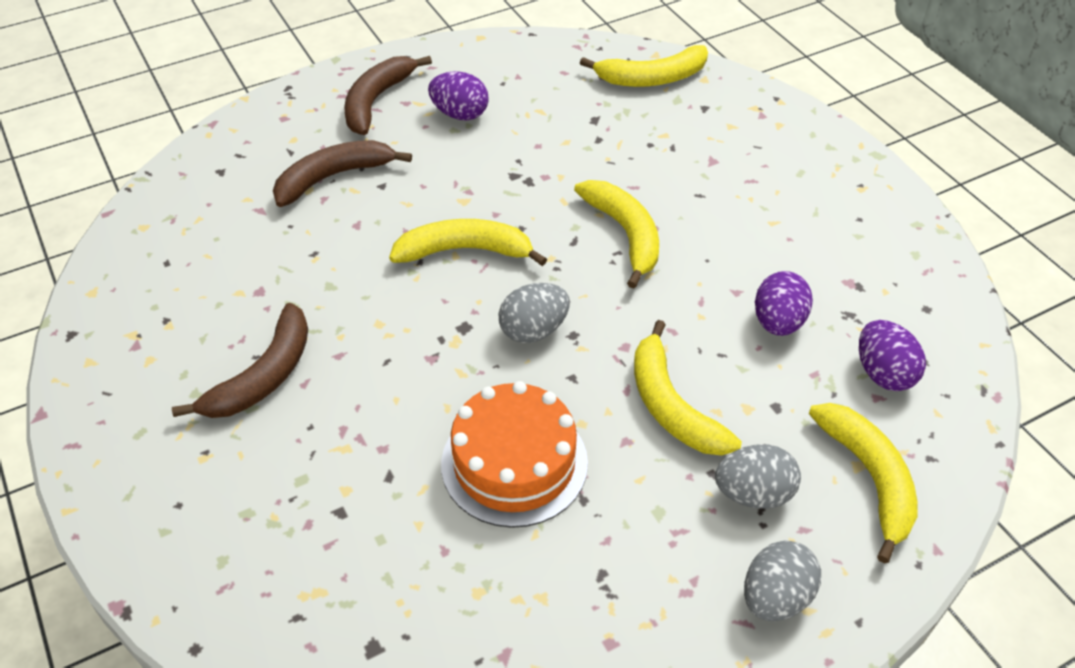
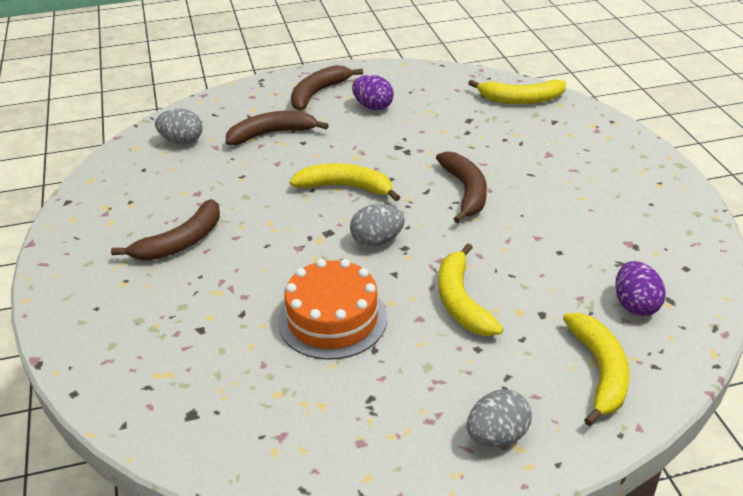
camera: 15 degrees right, 10 degrees down
yellow banana [574,180,659,289] -> brown banana [436,151,487,223]
grey egg [715,444,801,509] -> grey egg moved to [155,109,202,145]
purple egg [755,271,813,336] -> none

